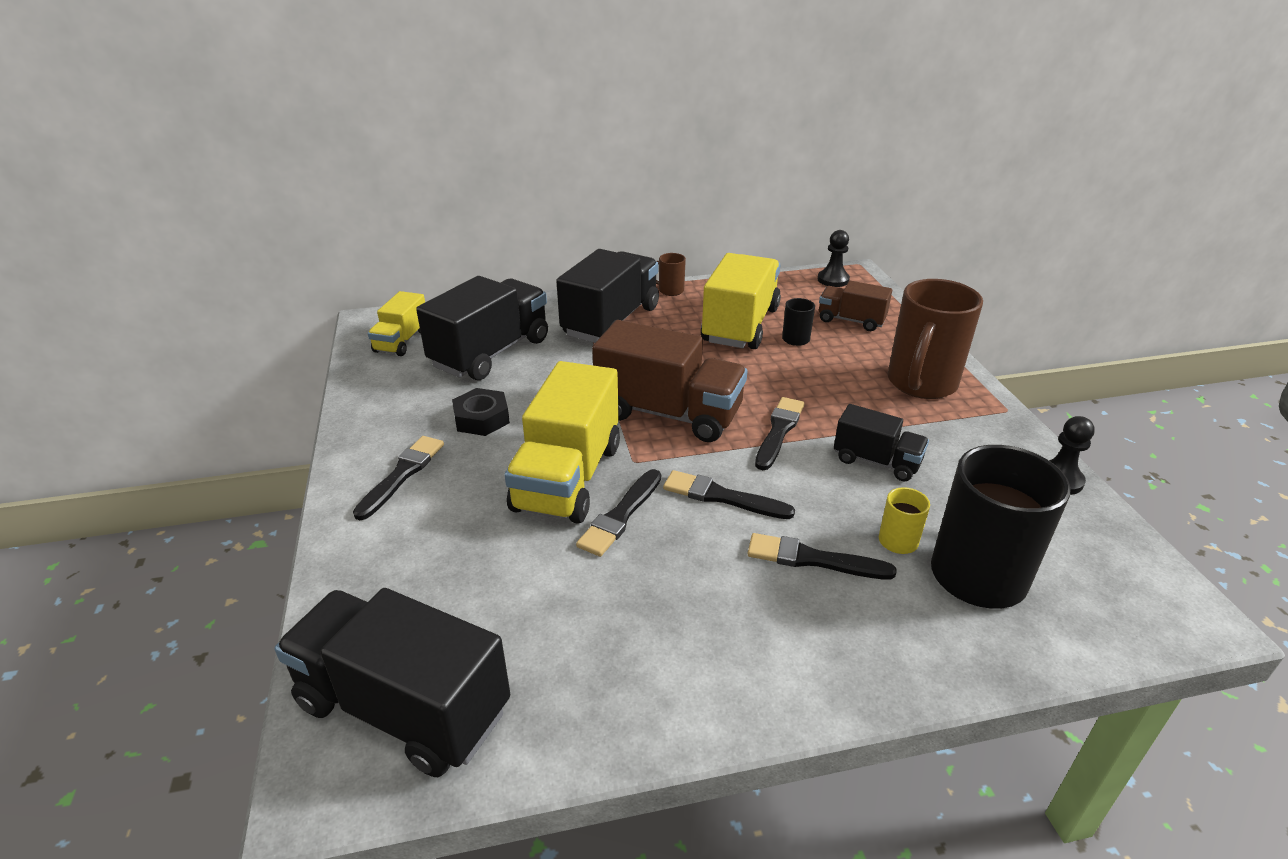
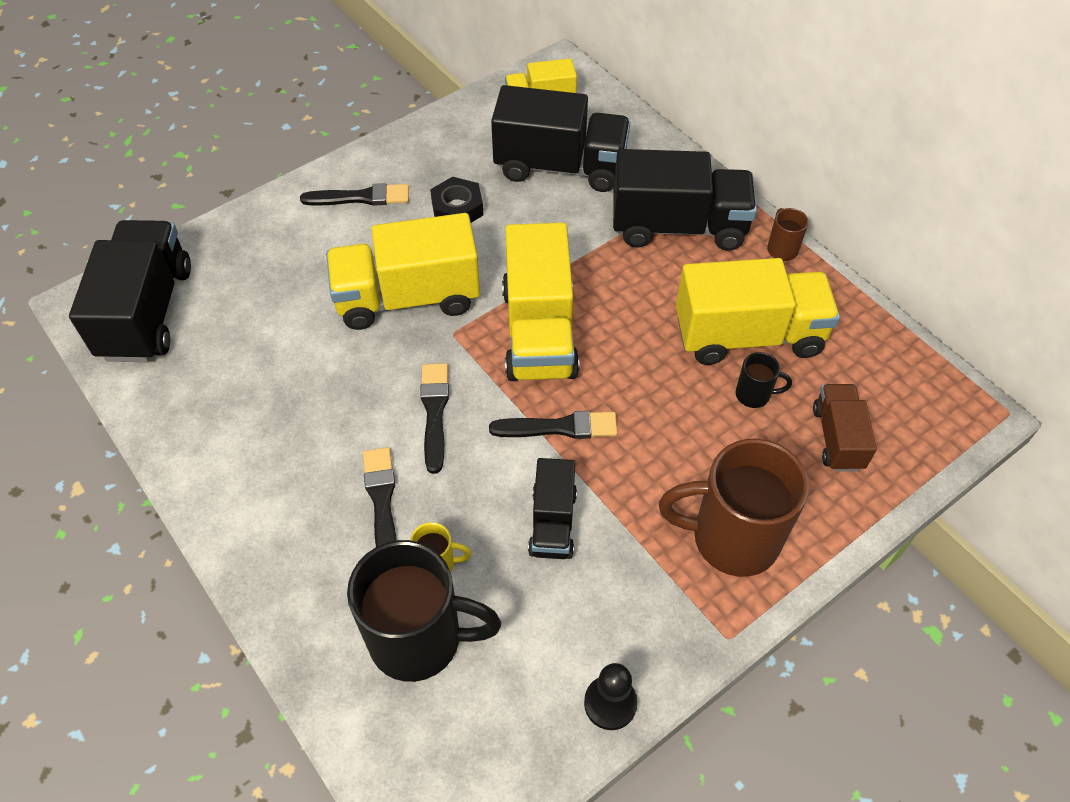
camera: 65 degrees right, 20 degrees up
black brush [576,469,661,557] -> none
brown truck [592,320,747,442] -> yellow truck [502,223,579,381]
black pawn [818,230,850,287] -> none

